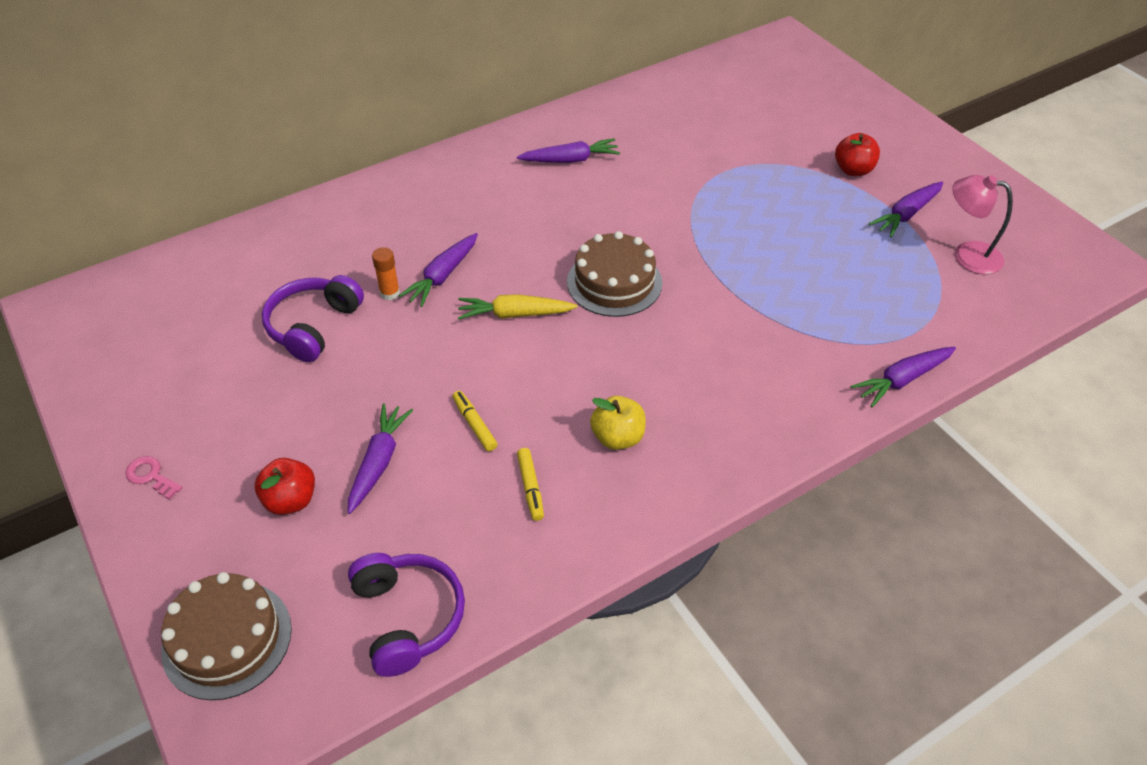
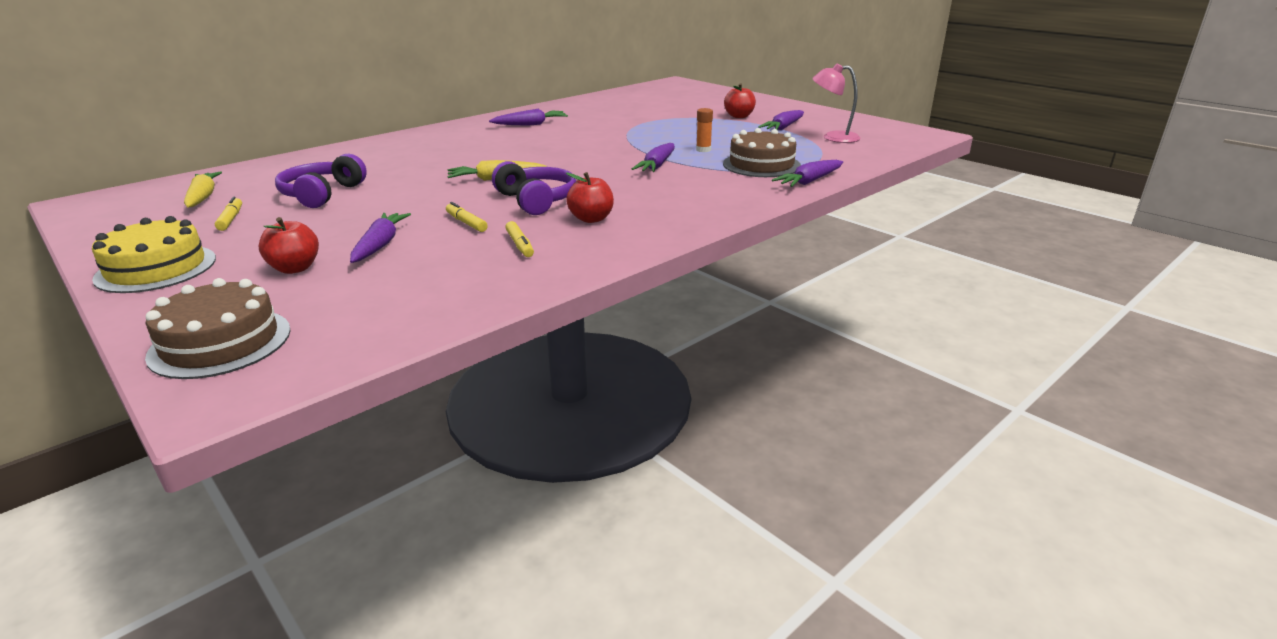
camera: 10 degrees left, 20 degrees down
pink key [125,456,182,499] -> yellow cake [92,216,216,293]
purple headphones [348,553,465,677] -> purple headphones moved to [492,161,576,215]
orange glue stick [372,247,400,300] -> orange glue stick moved to [696,108,713,152]
purple carrot [399,233,478,307] -> purple carrot moved to [632,143,675,172]
brown cake [567,231,662,317] -> brown cake moved to [723,128,801,177]
yellow apple [590,396,646,450] -> red apple [566,172,614,223]
none -> yellow carrot [184,172,222,207]
none -> yellow marker [215,197,242,231]

